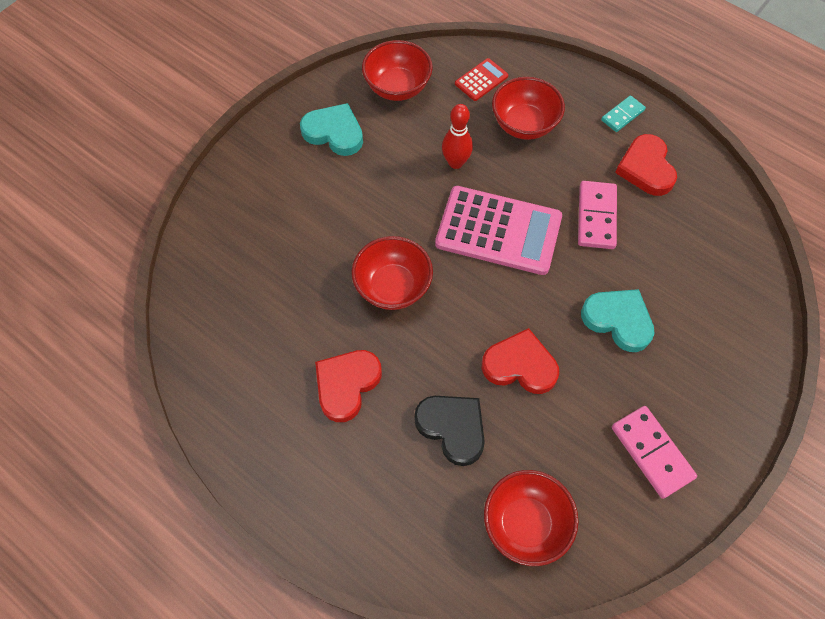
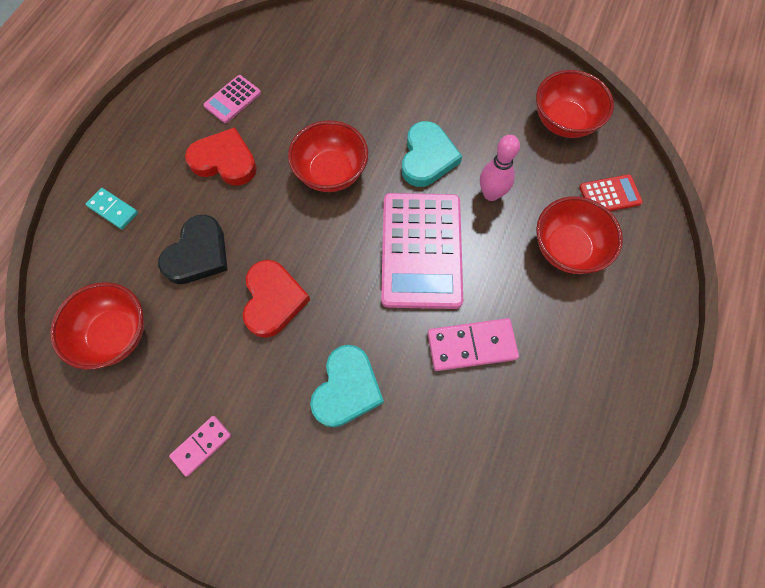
camera: 75 degrees right, 5 degrees up
turquoise heart [300,103,363,156] -> turquoise heart moved to [402,121,462,187]
red bowling pin [442,104,473,169] -> pink bowling pin [480,135,520,201]
red calculator [455,58,508,101] -> red calculator turned 45 degrees counterclockwise [579,174,643,211]
turquoise domino [601,95,646,132] -> turquoise domino moved to [86,188,138,230]
pink domino [612,406,697,499] -> pink domino [169,416,231,477], size x0.63
red heart [615,134,677,196] -> none
none -> pink calculator [203,75,261,123]

